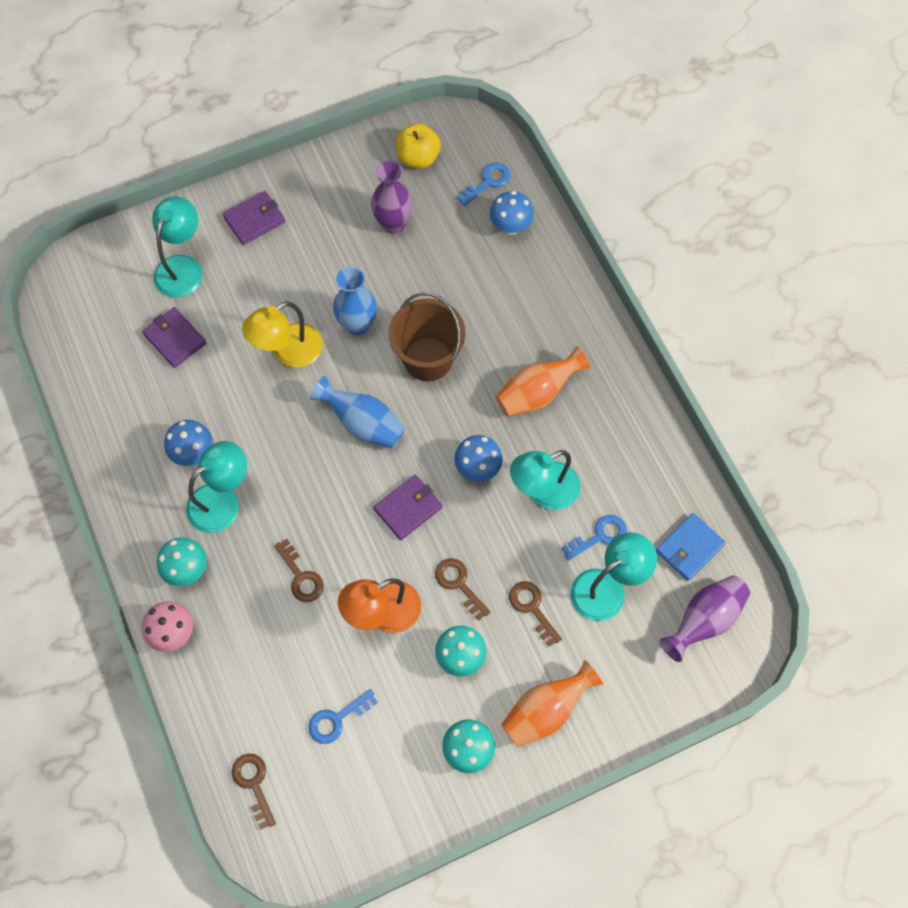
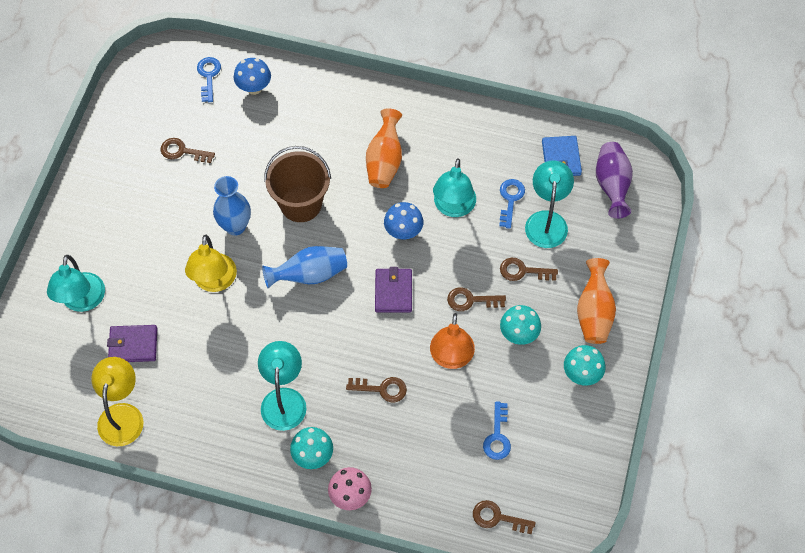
camera: 50 degrees left, 5 degrees down
turquoise lamp [152,196,202,298] -> turquoise lamp turned 150 degrees counterclockwise [47,255,105,312]
blue mushroom [164,420,212,466] -> none
purple wallet [223,191,285,245] -> none
purple vase [371,161,413,234] -> brown key [160,138,215,163]
yellow apple [396,123,441,168] -> none
none -> yellow lamp [91,357,143,446]

